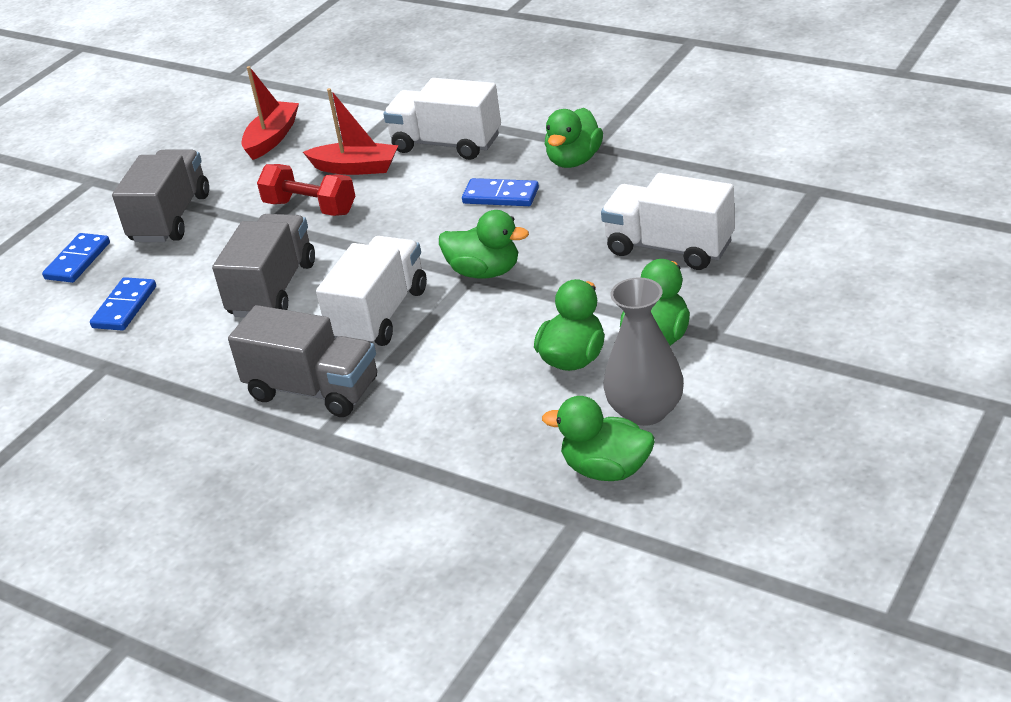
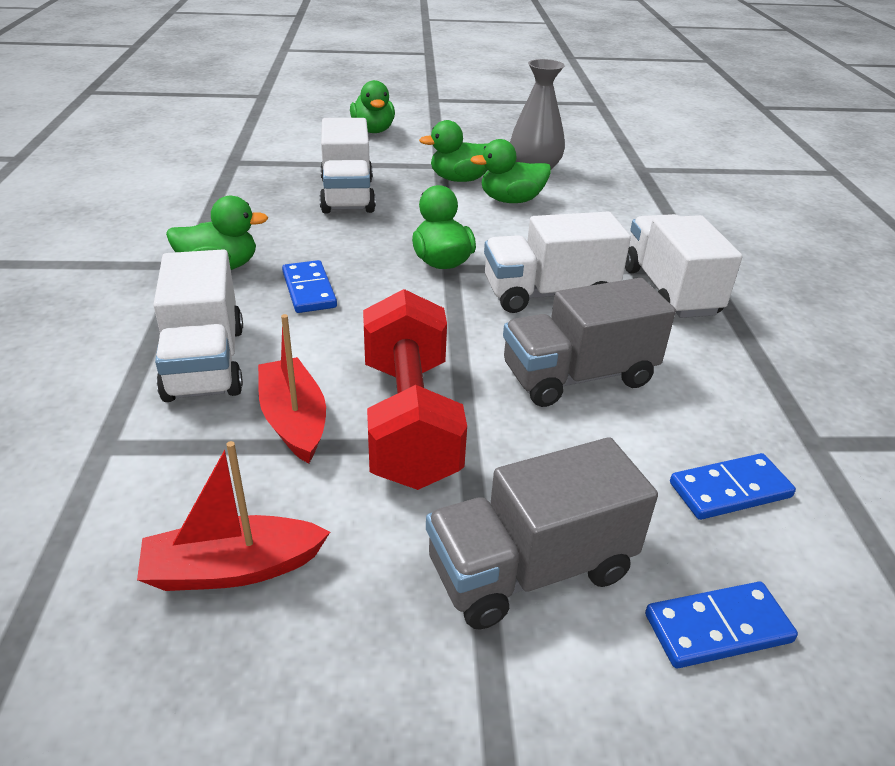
camera: 130 degrees left, 0 degrees up
grey truck [228,305,377,417] -> white truck [625,214,742,318]
red dumbbell [257,164,355,216] -> red dumbbell [363,289,467,490], size x1.53
green duck [542,396,654,481] -> green duck moved to [350,80,395,133]

